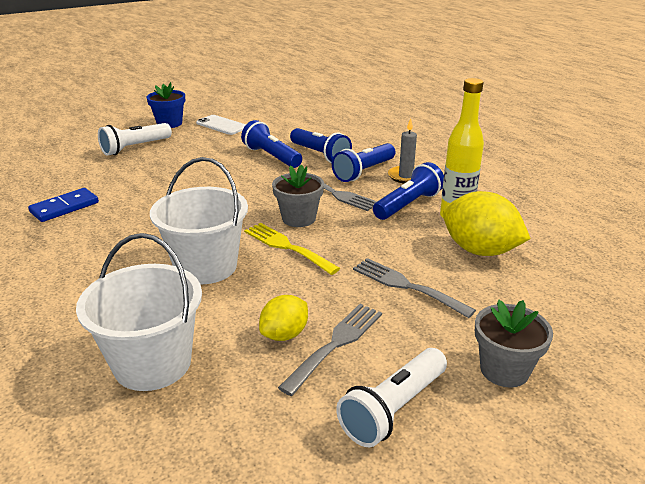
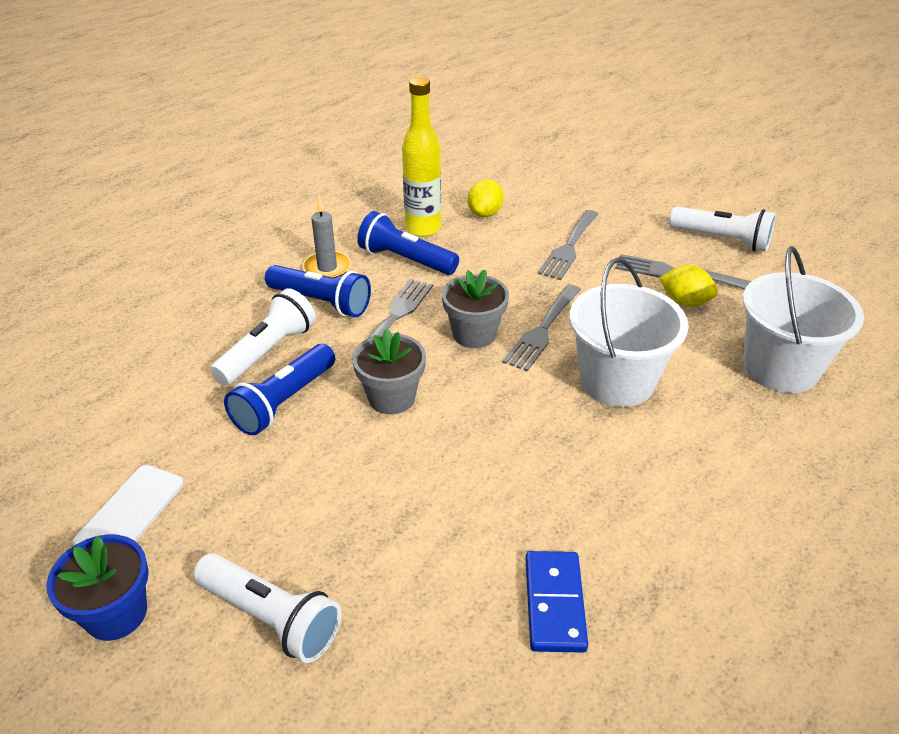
camera: 105 degrees left, 10 degrees up
blue domino [28,188,99,222] -> blue domino turned 60 degrees clockwise [526,551,588,653]
yellow fork [244,223,340,275] -> grey fork [503,284,581,372]
blue flashlight [290,128,352,163] -> white flashlight [211,288,316,385]
yellow lemon [443,191,531,256] -> yellow lemon [468,180,504,217], size x0.57
grey flower pot [475,300,553,388] -> grey flower pot moved to [352,328,426,414]

